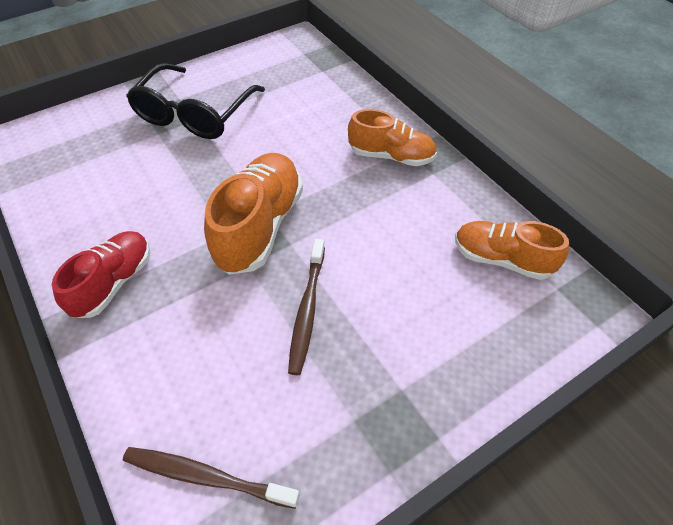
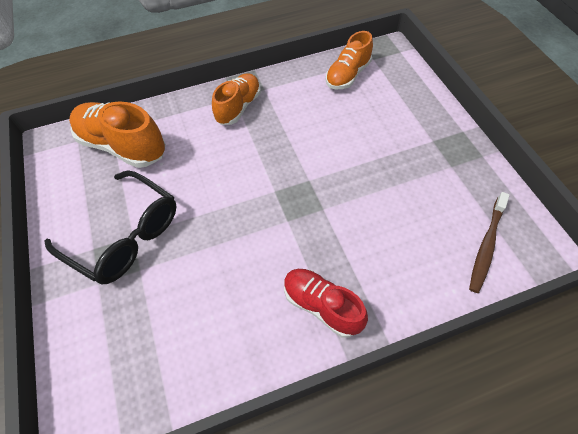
camera: 75 degrees left, 5 degrees up
orange shoe [204,153,303,275] -> orange shoe moved to [69,101,166,168]
brown toothbrush [288,239,325,375] -> none

